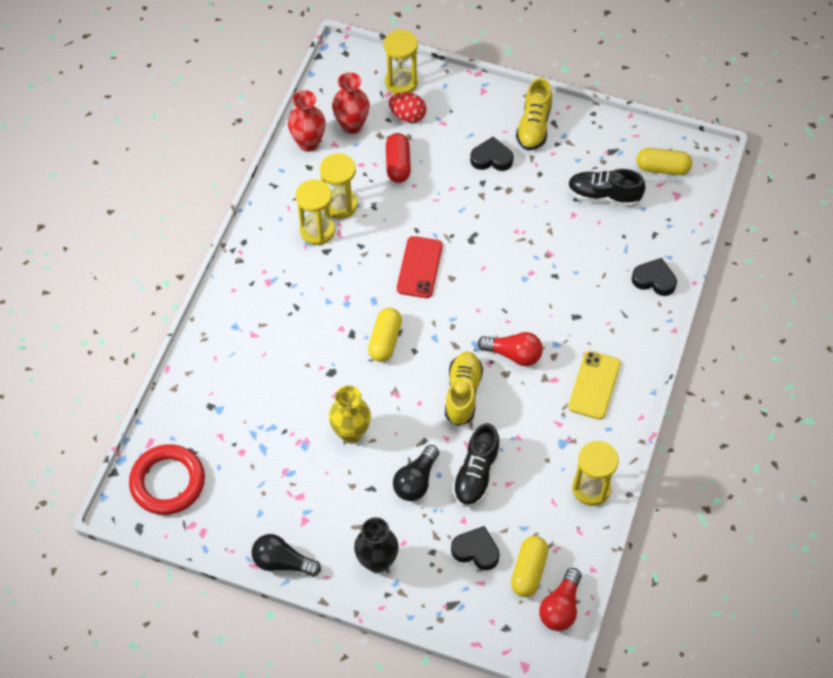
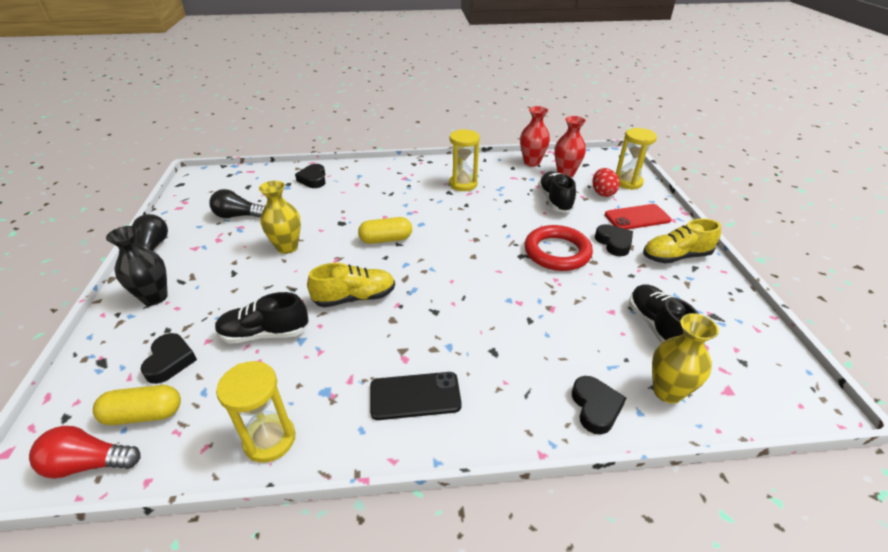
camera: 65 degrees right, 20 degrees down
red ring [129,444,205,515] -> red ring moved to [524,225,593,271]
yellow hourglass [320,153,358,219] -> none
red capsule [386,133,411,183] -> black shoe [538,171,576,213]
black light bulb [393,445,439,501] -> black light bulb moved to [209,189,265,218]
red phone [397,236,443,298] -> red phone moved to [605,204,671,229]
red light bulb [478,332,543,366] -> none
yellow phone [568,351,621,420] -> black phone [370,372,462,420]
yellow capsule [636,148,692,175] -> none
none -> black heart [295,164,326,188]
none -> yellow vase [652,313,719,404]

